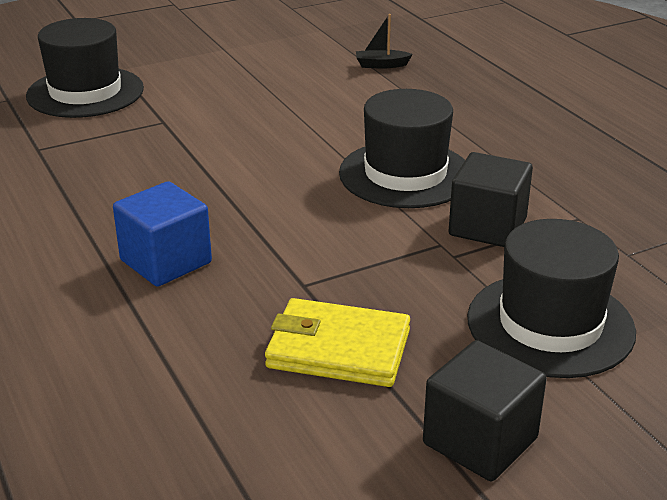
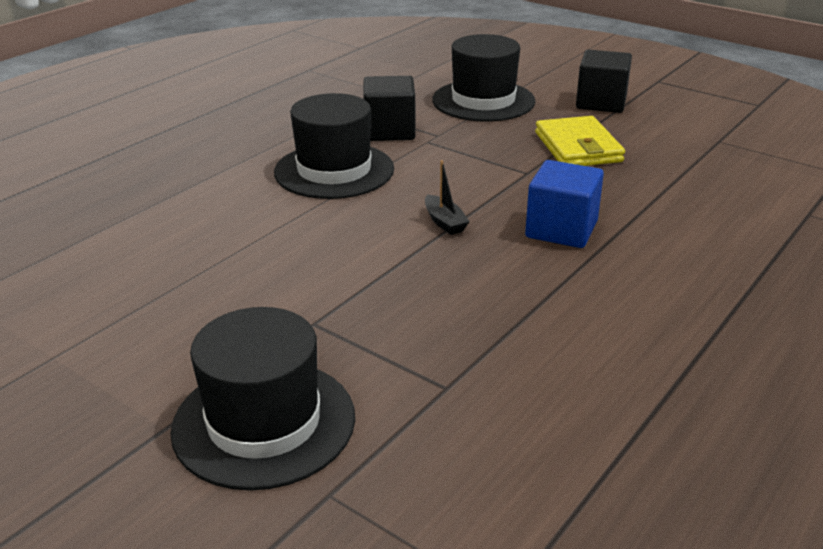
camera: 115 degrees left, 0 degrees up
black boat [356,14,413,69] -> black boat moved to [425,160,470,235]

